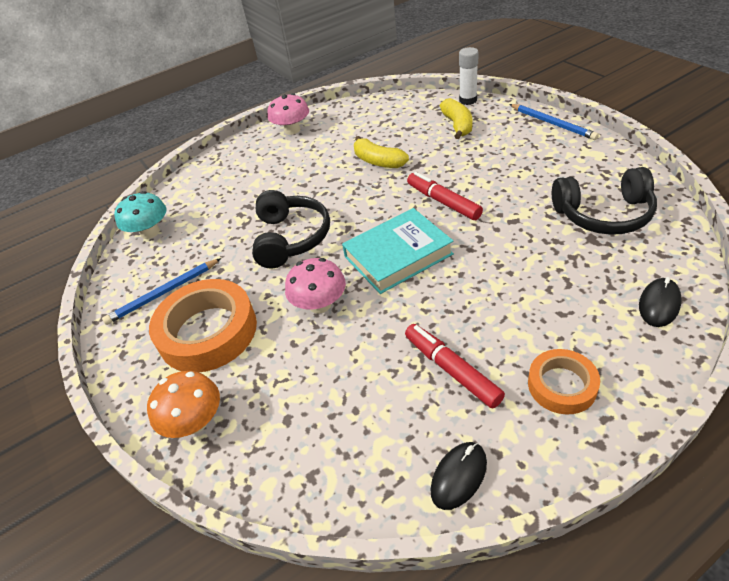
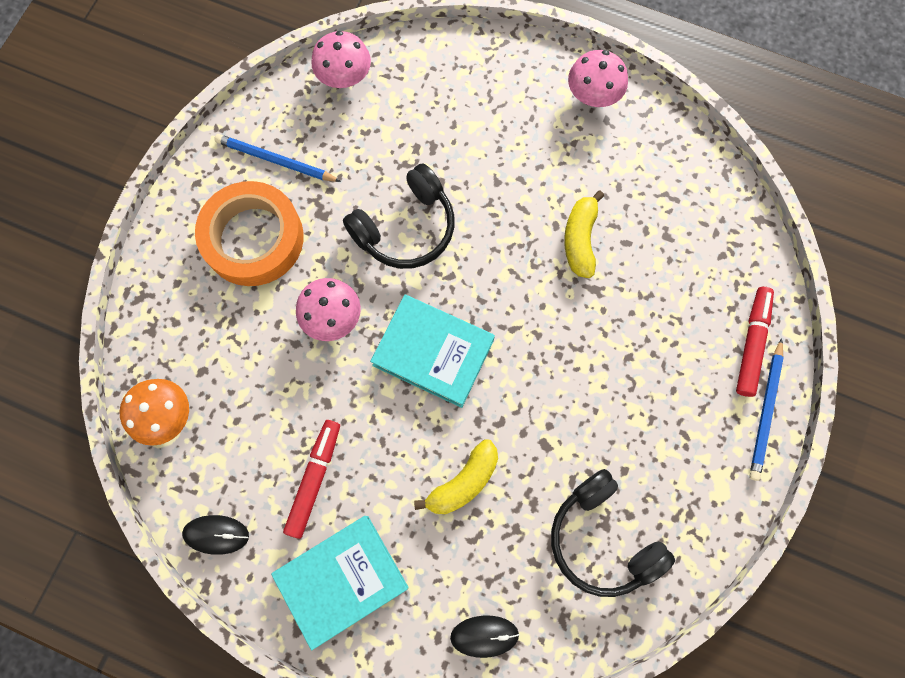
camera: 50 degrees right, 30 degrees up
turquoise mushroom [114,191,167,239] -> pink mushroom [311,31,371,88]
orange mushroom [147,371,220,438] -> orange mushroom moved to [120,379,189,446]
red marker [407,172,483,220] -> red marker moved to [736,287,774,397]
yellow banana [440,98,472,139] -> yellow banana moved to [414,439,498,514]
white glue stick [459,47,479,105] -> none
orange tape [528,349,600,415] -> turquoise book [271,516,409,651]

